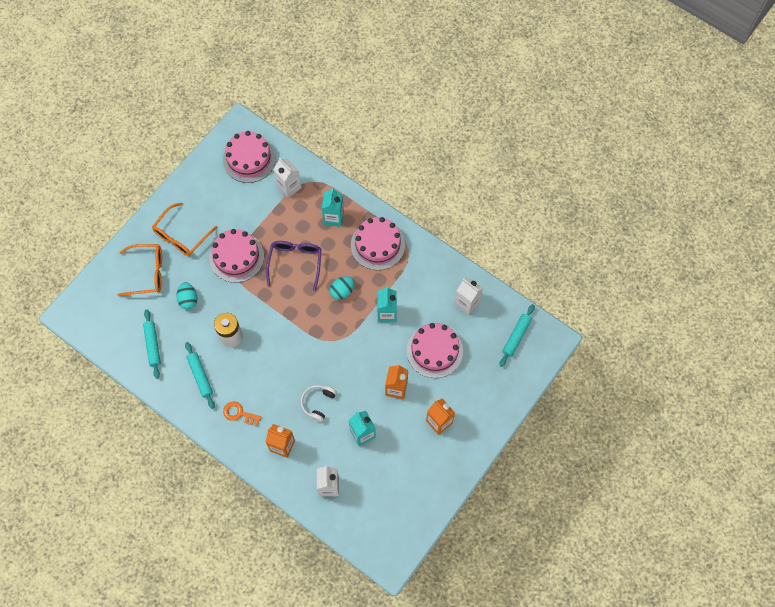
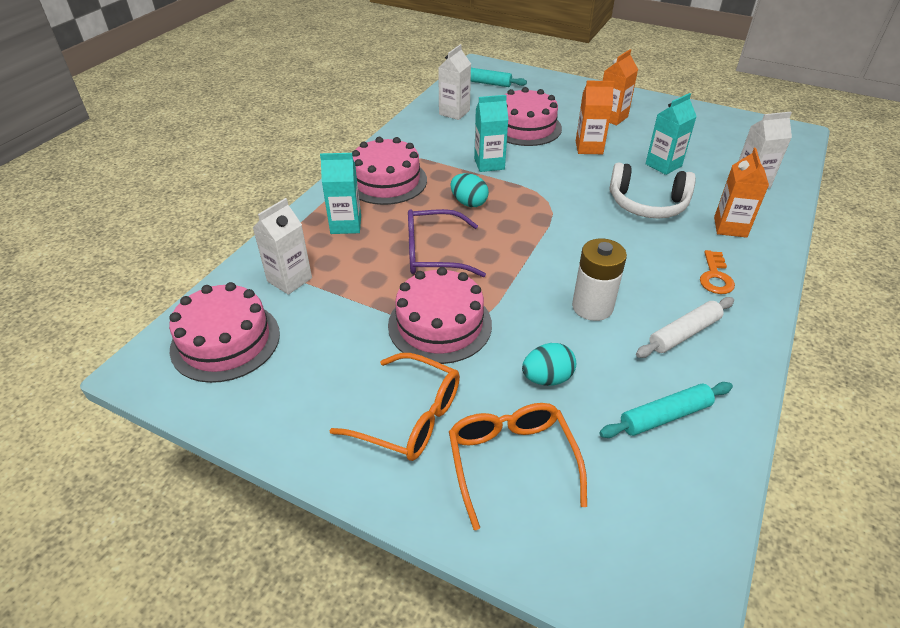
camera: 100 degrees left, 25 degrees down
turquoise rolling pin [185,342,215,409] -> white rolling pin [636,297,734,358]
white headphones [301,385,337,422] -> white headphones [609,162,696,218], size x1.55

